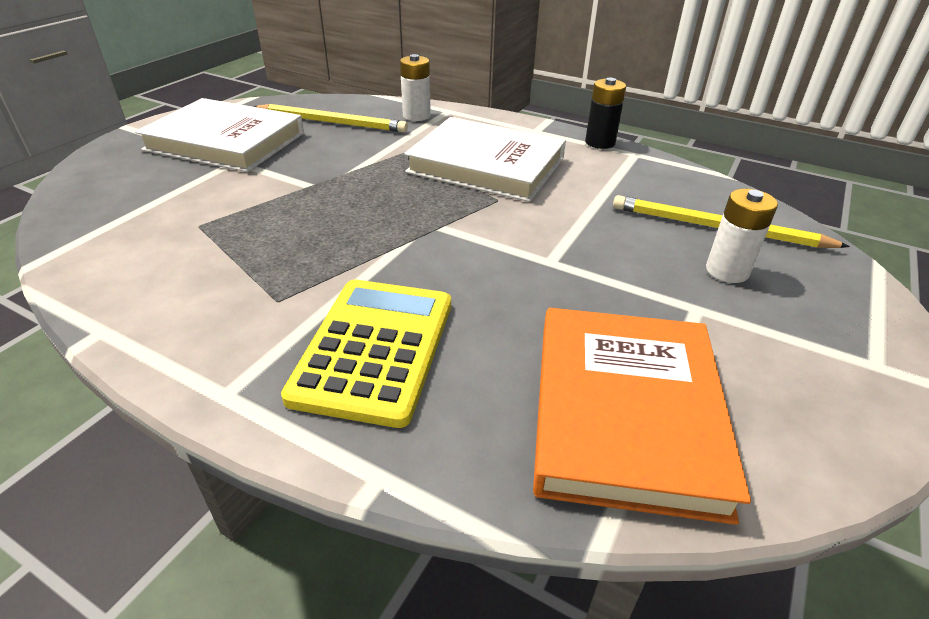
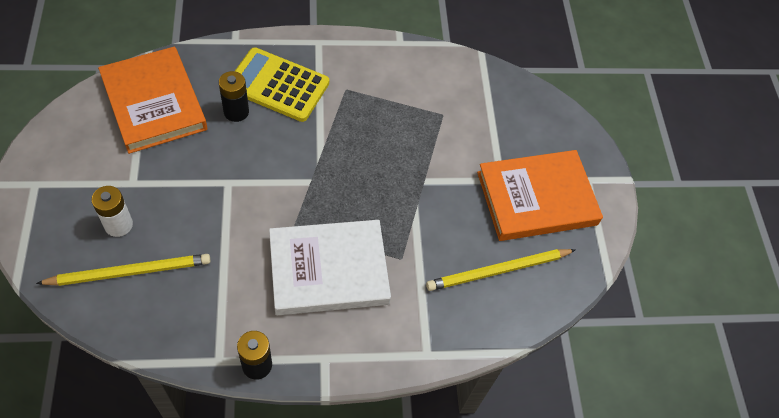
camera: 140 degrees right, 20 degrees up
white book [135,98,304,172] -> orange book [477,150,603,241]
yellow calculator [281,280,451,428] -> yellow calculator turned 135 degrees clockwise [235,47,329,122]
white battery [400,54,431,121] -> none
none -> black battery [219,71,249,122]

